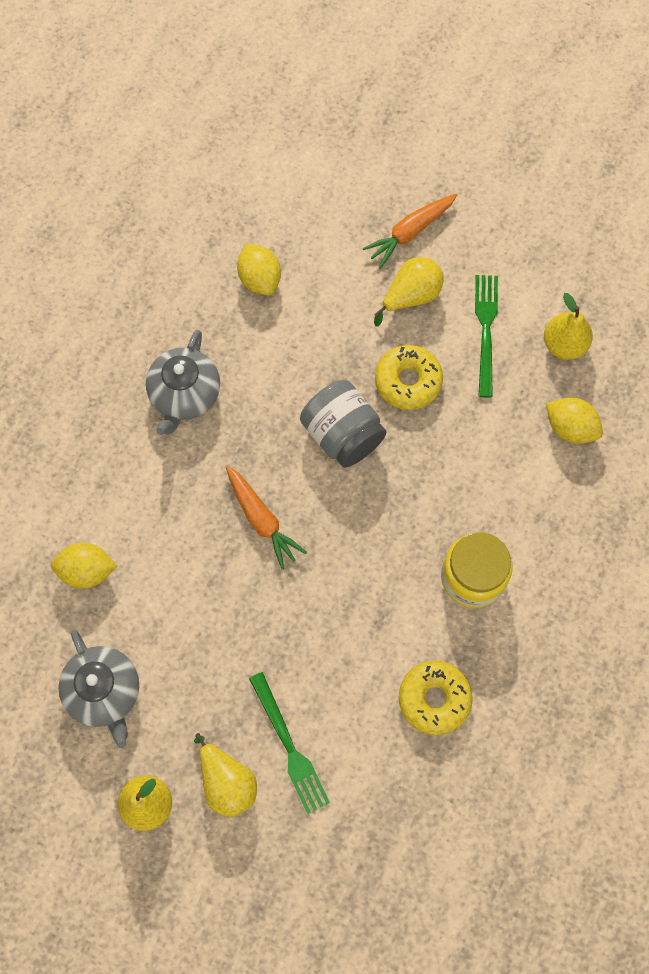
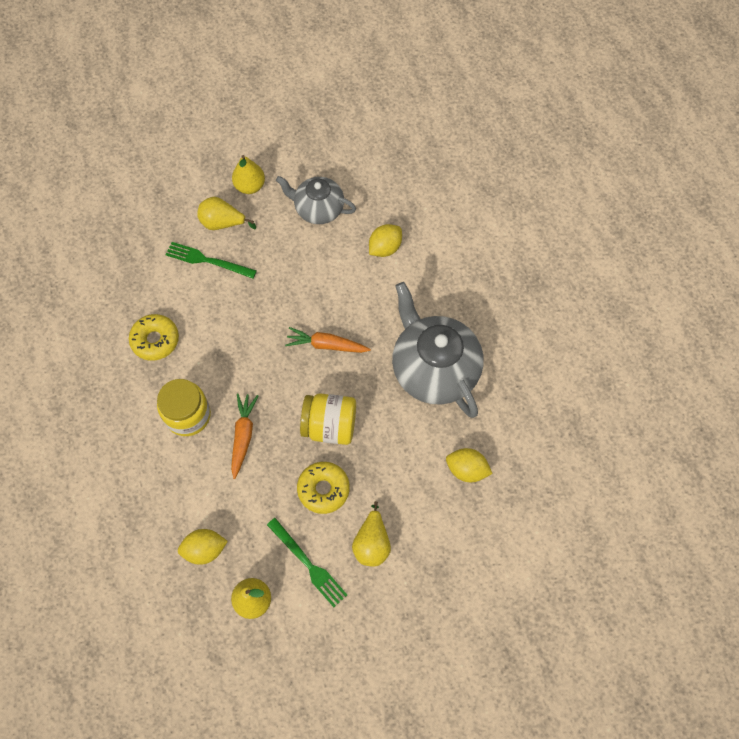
camera: 135 degrees right, 5 degrees down
grey teapot [146,330,220,435] -> grey teapot [392,282,483,418], size x1.65
grey jar [300,380,386,468] -> yellow jar [300,393,356,445]
orange carrot [362,194,457,268] -> orange carrot moved to [231,394,258,479]

